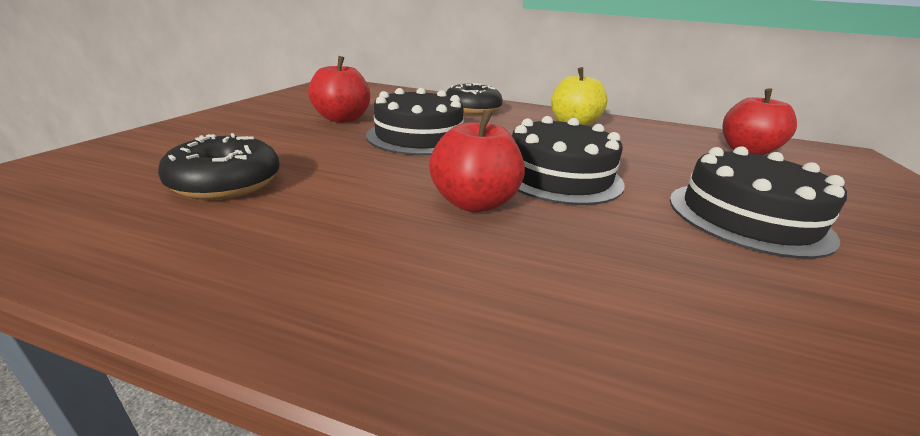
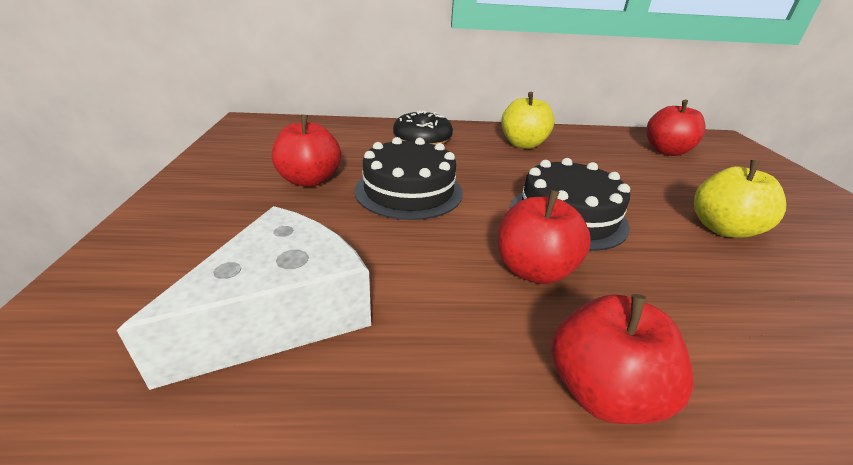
camera: 20 degrees left, 5 degrees up
black donut [158,133,280,200] -> white cheese [117,206,371,390]
black cake [670,146,847,259] -> yellow apple [694,160,786,238]
none -> red apple [551,294,694,424]

